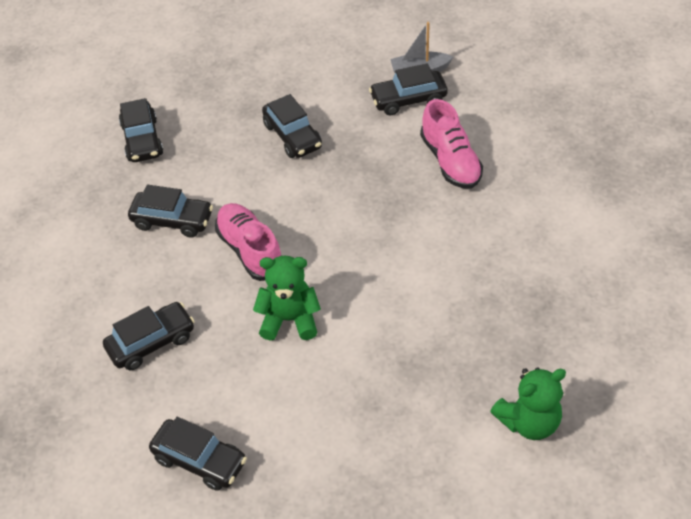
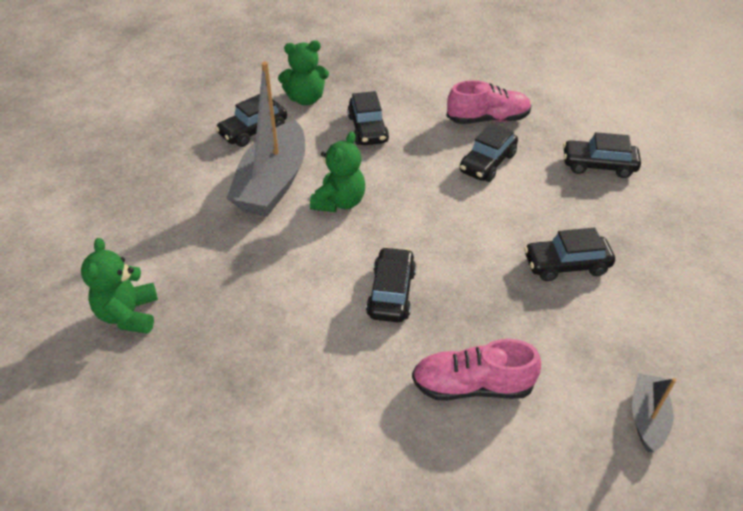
camera: 110 degrees right, 5 degrees down
pink shoe [215,203,282,281] -> pink shoe moved to [447,80,532,124]
black car [369,63,448,115] -> black car moved to [366,247,416,322]
none -> grey boat [226,62,305,217]
none -> green teddy bear [278,40,329,105]

